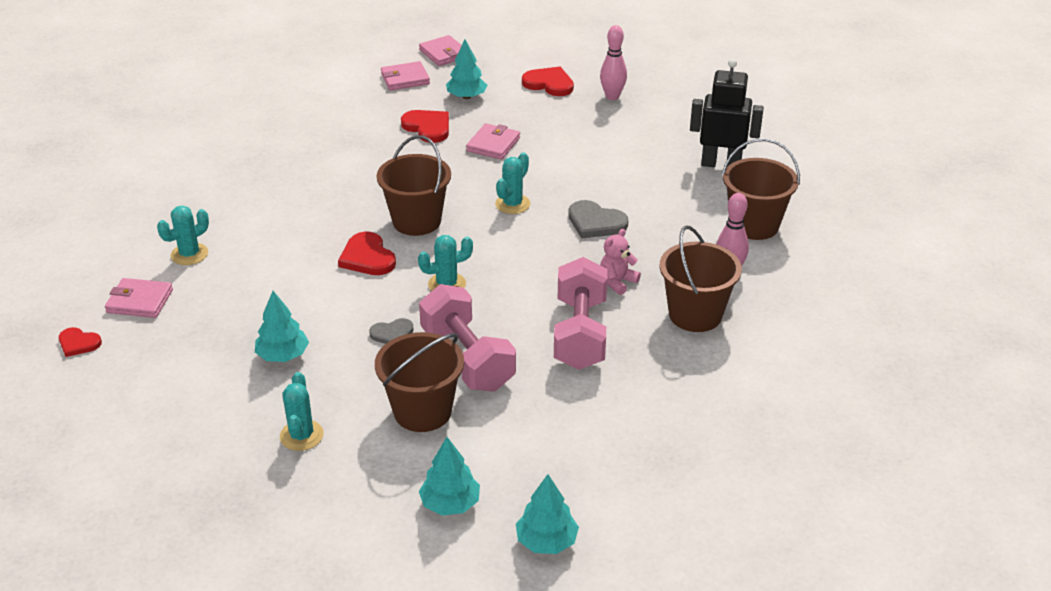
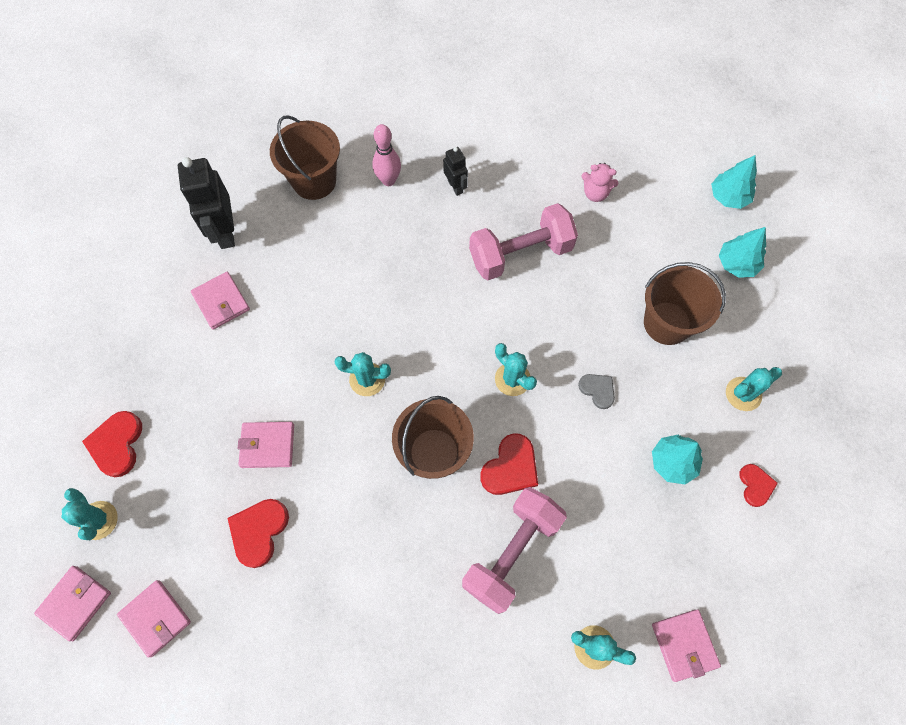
camera: 115 degrees left, 30 degrees up
red heart [59,327,102,357] -> red heart moved to [739,464,778,507]
pink dumbbell [419,284,516,392] -> pink dumbbell moved to [462,487,567,614]
turquoise tree [446,40,487,99] -> none
grey heart [568,200,629,238] -> none
pink bowling pin [600,25,627,100] -> none
pink teddy bear [600,229,641,295] -> pink teddy bear moved to [581,163,618,202]
brown bucket [660,225,742,332] -> black robot [443,147,468,196]
none -> turquoise cactus [62,488,118,540]
none -> pink wallet [191,272,250,330]

